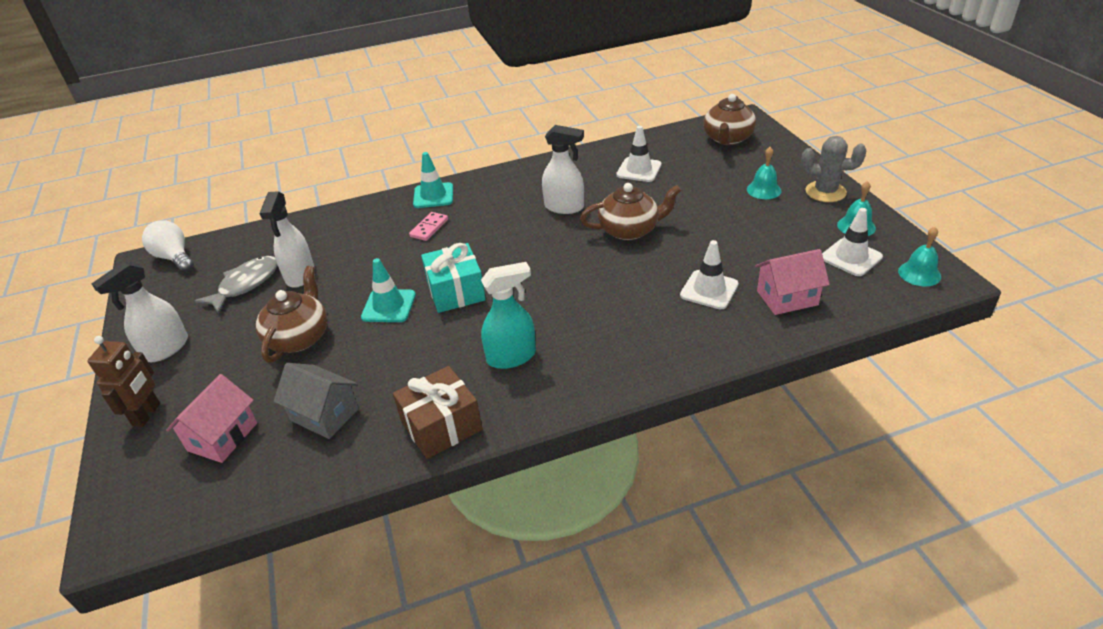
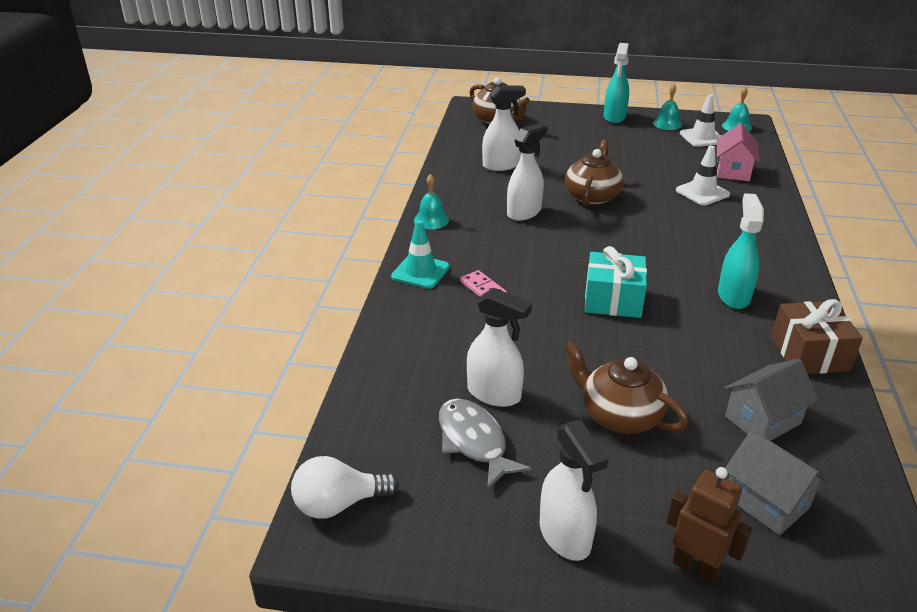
camera: 65 degrees left, 5 degrees down
pink house [166,374,257,463] -> grey house [725,430,828,535]
turquoise traffic cone [361,258,416,322] -> none
white traffic cone [616,126,662,182] -> white spray bottle [482,85,526,171]
turquoise bell [747,147,781,199] -> turquoise bell moved to [414,174,449,229]
grey cactus [801,136,866,202] -> turquoise spray bottle [604,43,629,123]

